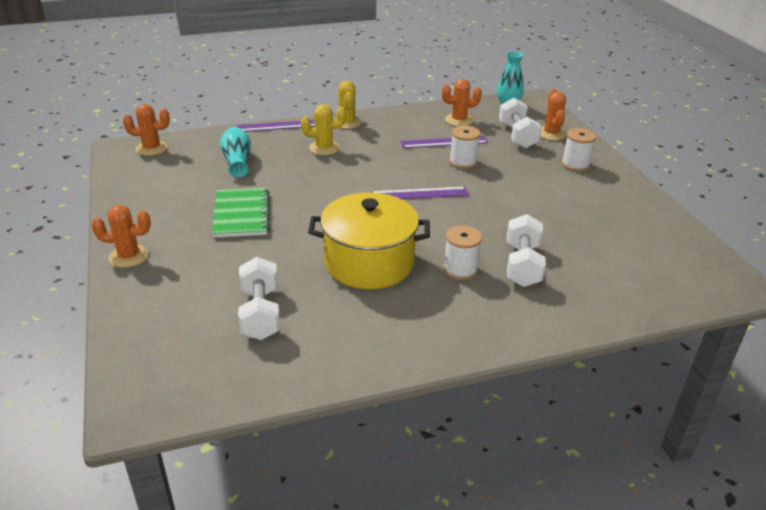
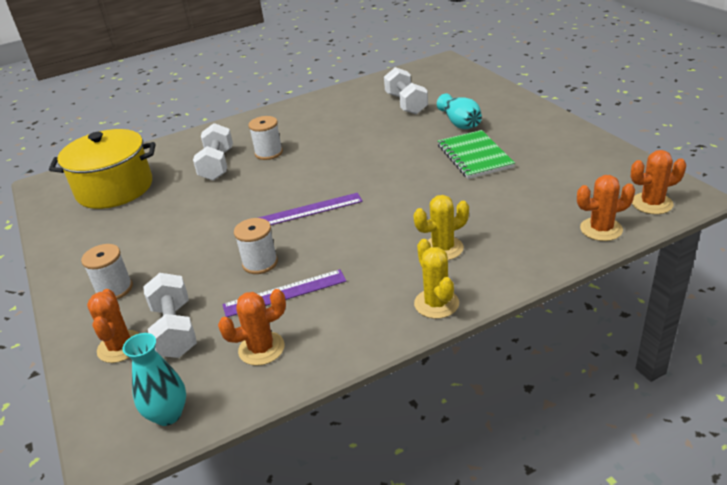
camera: 175 degrees right, 0 degrees up
orange cactus [91,205,151,268] -> orange cactus moved to [577,175,635,241]
turquoise vase [220,127,251,178] -> turquoise vase moved to [437,94,482,129]
purple ruler [236,120,315,132] -> none
yellow pot [308,192,430,289] -> yellow pot moved to [49,129,156,209]

